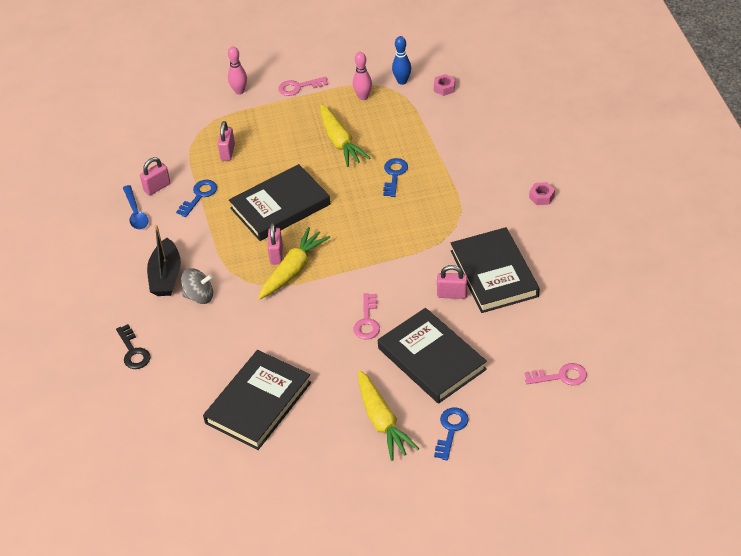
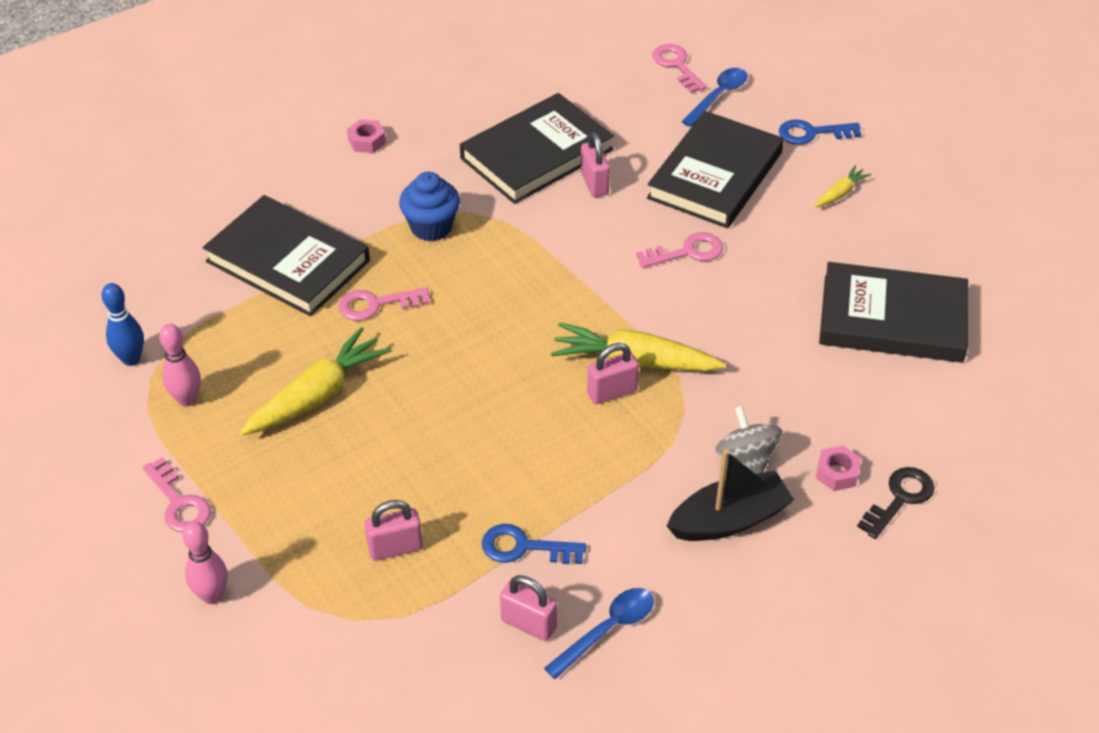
camera: 115 degrees left, 0 degrees up
black book [229,164,330,241] -> black book moved to [203,195,370,316]
yellow carrot [358,370,419,461] -> yellow carrot [814,165,871,208], size x0.50
blue key [383,158,408,197] -> pink key [339,287,430,321]
pink nut [434,74,455,96] -> pink nut moved to [816,445,861,491]
none -> blue cupcake [399,172,460,241]
none -> blue spoon [681,68,748,127]

